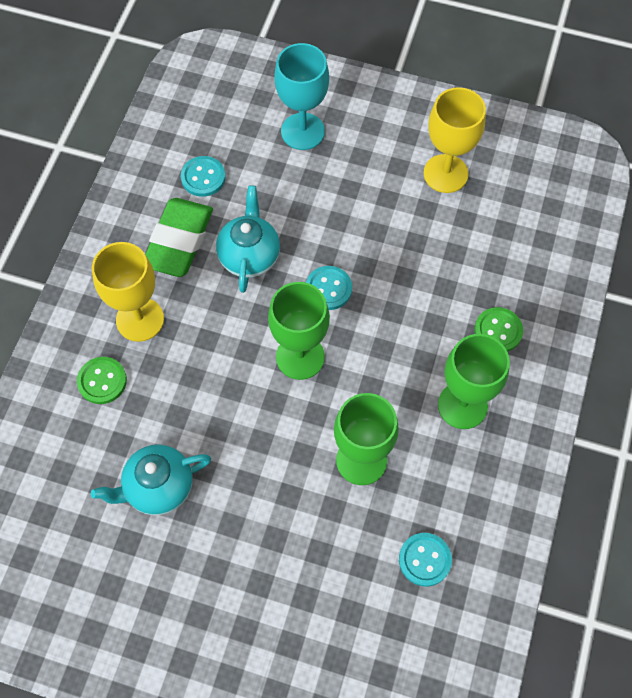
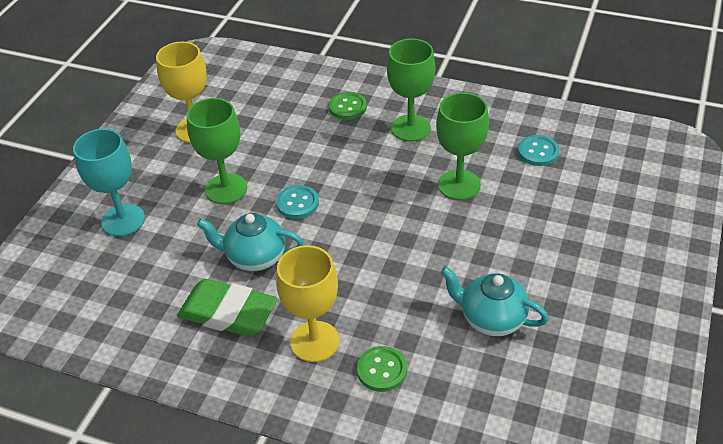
camera: 85 degrees left, 20 degrees down
turquoise teapot [91,445,211,515] -> turquoise teapot turned 135 degrees clockwise [441,267,549,337]
turquoise button [181,156,226,197] -> none
green goblet [268,282,330,380] -> green goblet moved to [187,98,247,204]

